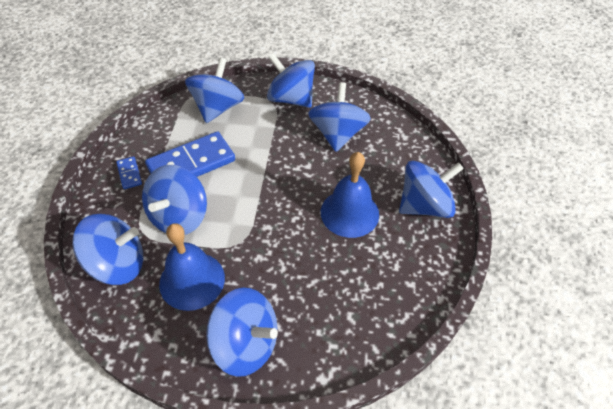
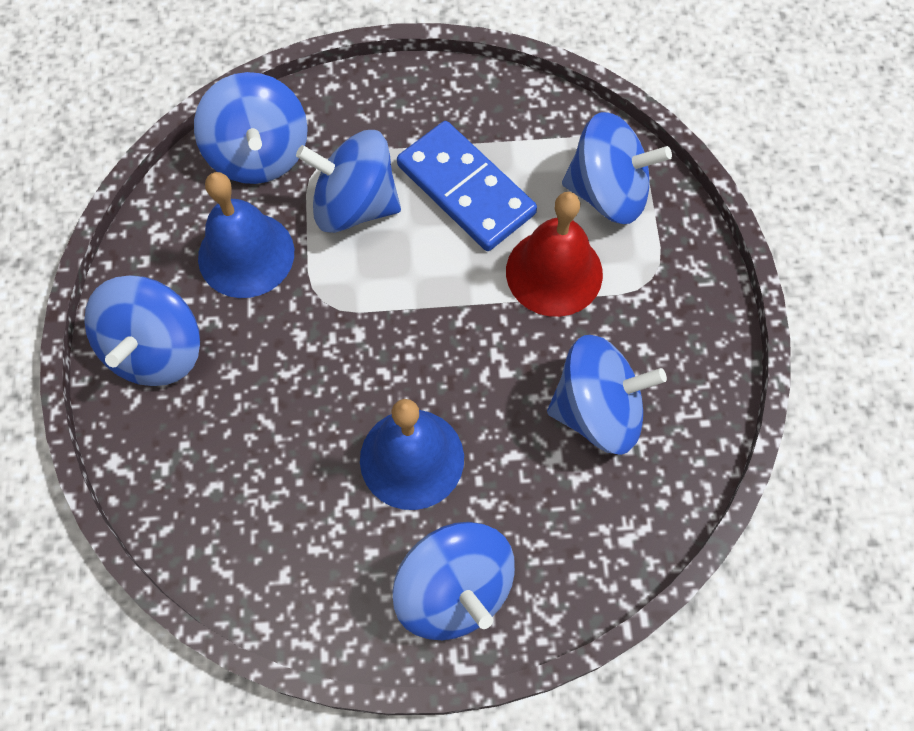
camera: 80 degrees right, 15 degrees up
blue domino [116,156,142,189] -> none
blue spinning top [267,53,315,108] -> none
none -> red bell [506,192,603,317]

